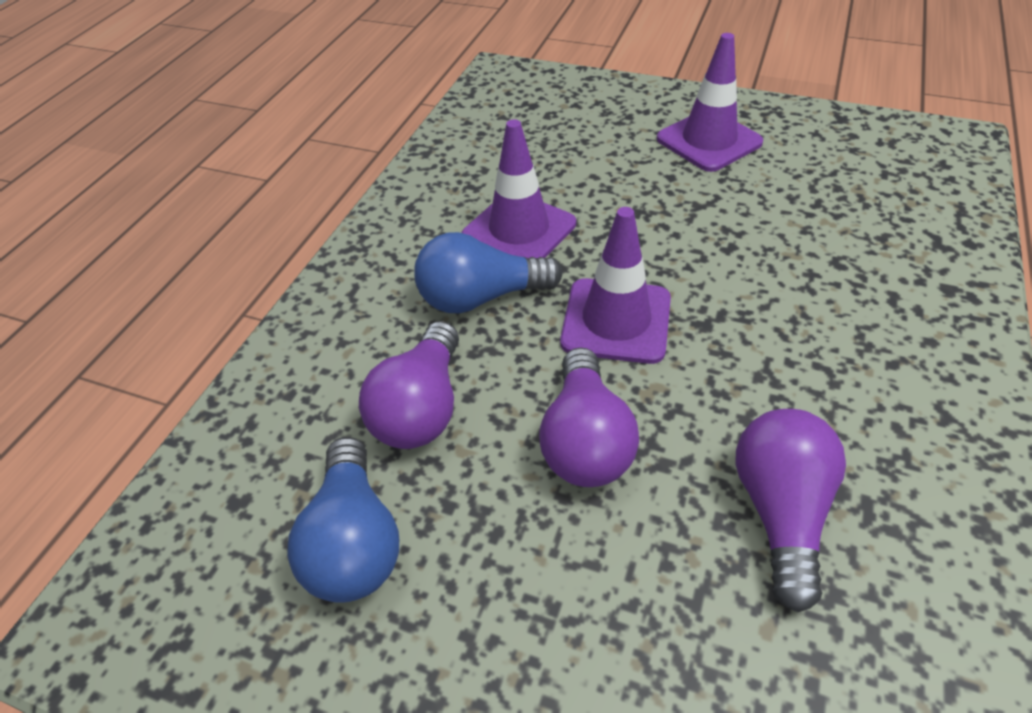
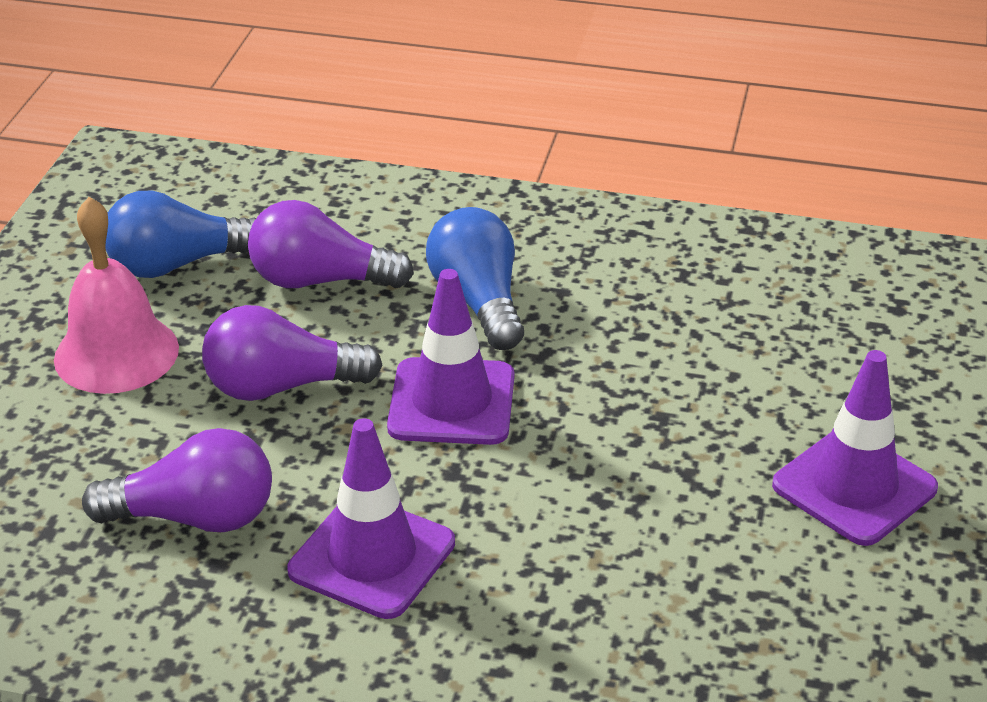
camera: 80 degrees right, 10 degrees down
purple traffic cone [462,119,576,258] -> purple traffic cone moved to [287,418,455,619]
none -> pink bell [54,197,179,394]

